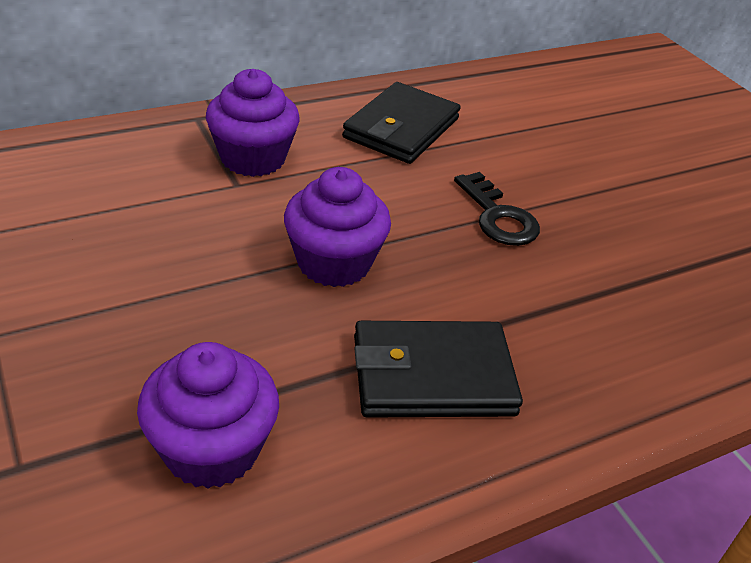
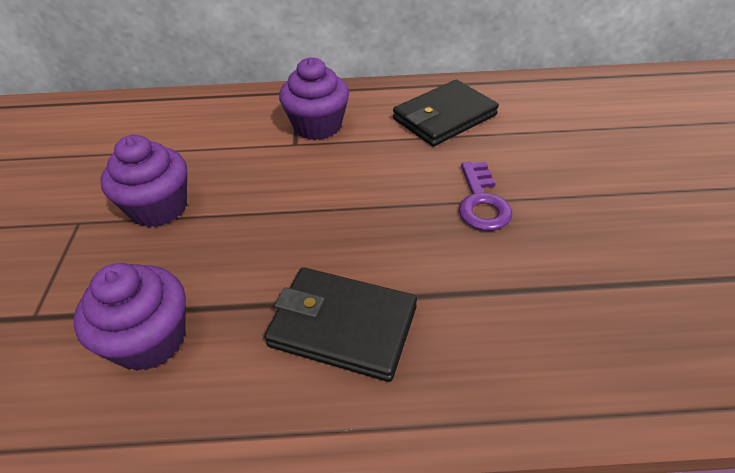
camera: 30 degrees right, 5 degrees up
purple cupcake [284,167,391,287] -> purple cupcake moved to [100,135,187,227]
black key [454,172,540,246] -> purple key [459,162,512,231]

